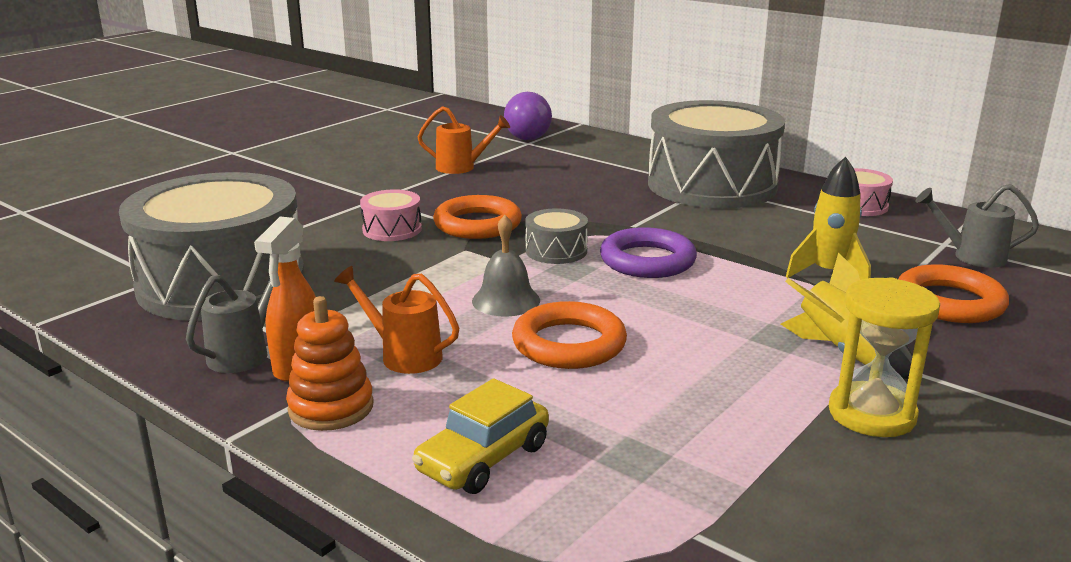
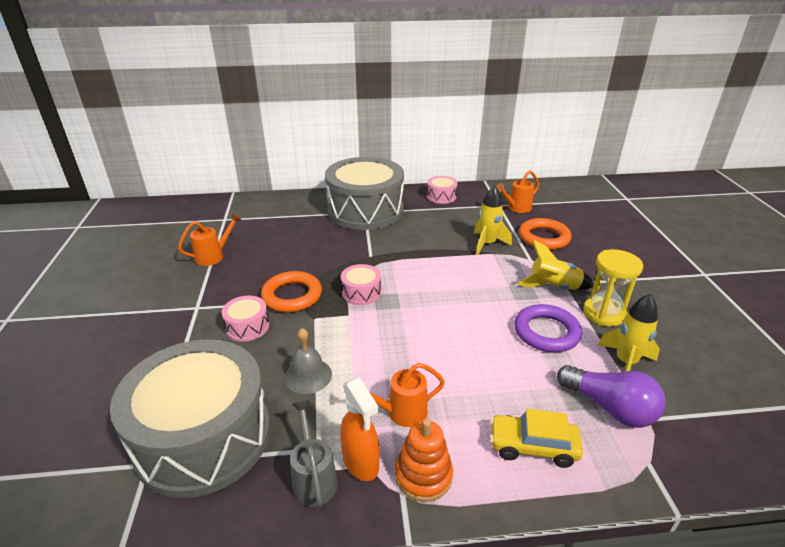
camera: 45 degrees left, 10 degrees up
yellow car [412,378,549,494] -> yellow car turned 105 degrees clockwise [490,409,583,468]
grey bell [472,215,540,316] -> grey bell moved to [284,328,332,394]
purple light bulb [504,92,552,140] -> purple light bulb moved to [557,365,666,428]
orange ring [512,301,627,369] -> none
grey drum [525,209,588,264] -> pink drum [341,264,381,305]
purple ring [600,227,697,278] -> purple ring moved to [514,304,582,352]
grey watering can [916,184,1039,268] -> orange watering can [496,170,539,213]
none -> yellow rocket [598,294,660,372]

